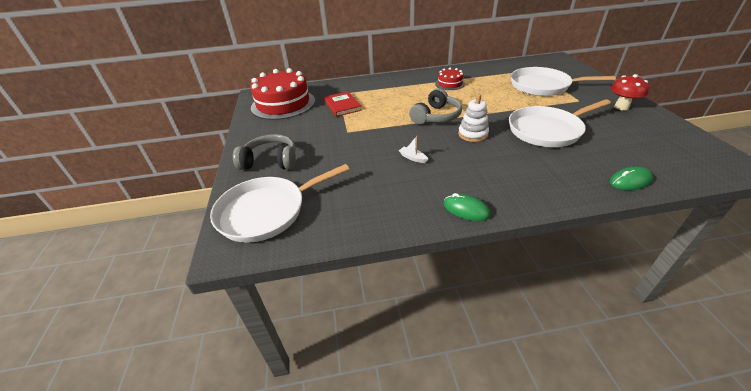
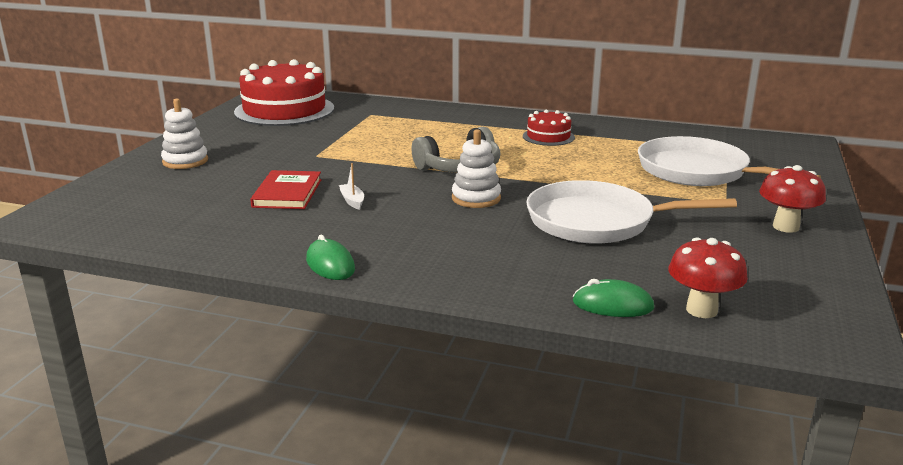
camera: 25 degrees right, 15 degrees down
white pan [210,164,349,243] -> none
grey headphones [233,134,296,170] -> white stacking toy [161,98,208,169]
red book [324,91,362,117] -> red book moved to [250,170,321,209]
none -> red mushroom [668,237,748,318]

